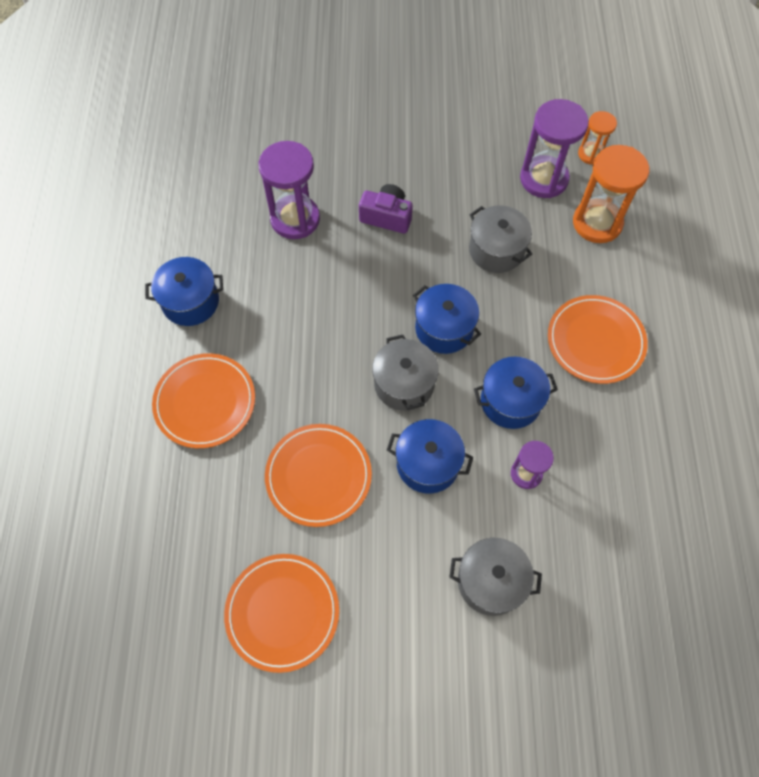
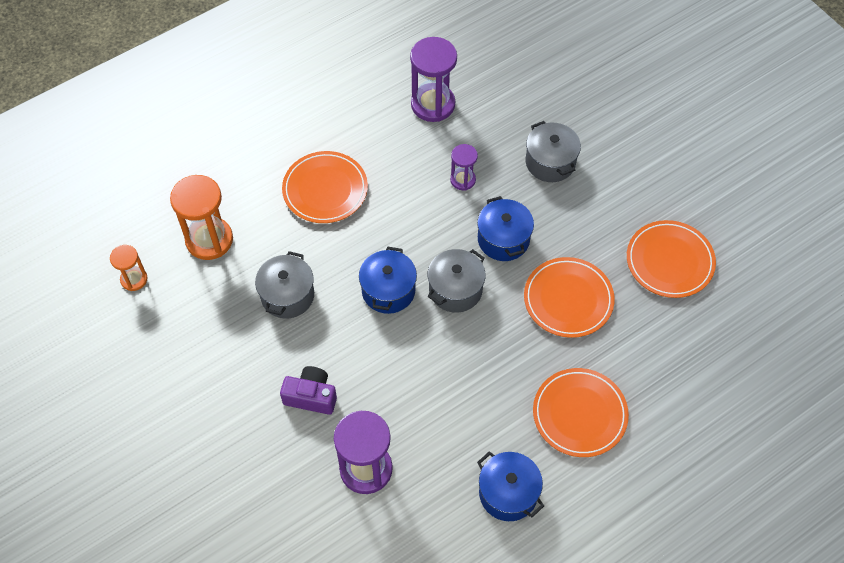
camera: 125 degrees left, 5 degrees down
purple camera [359,184,413,233] -> purple camera turned 120 degrees clockwise [280,366,337,415]
blue pot [474,357,558,429] -> none
purple hourglass [520,99,589,198] -> purple hourglass moved to [410,37,457,122]

